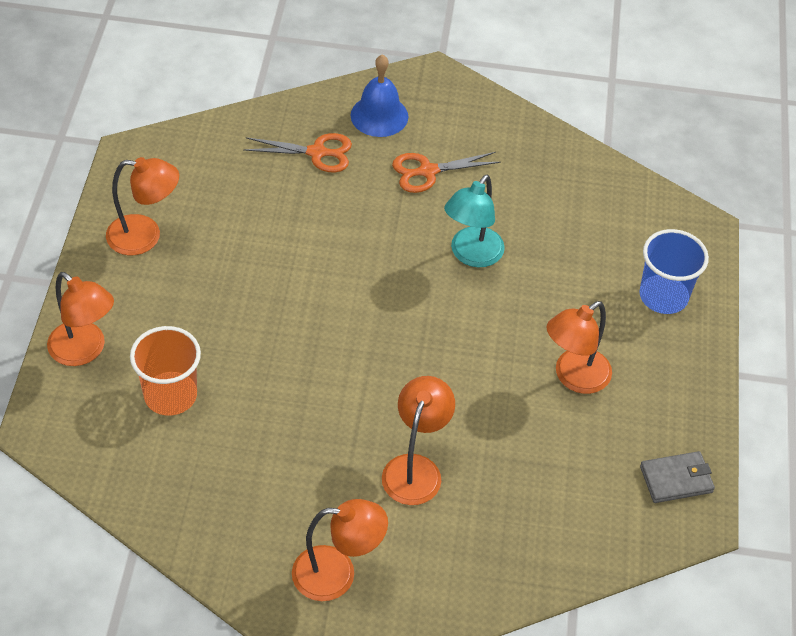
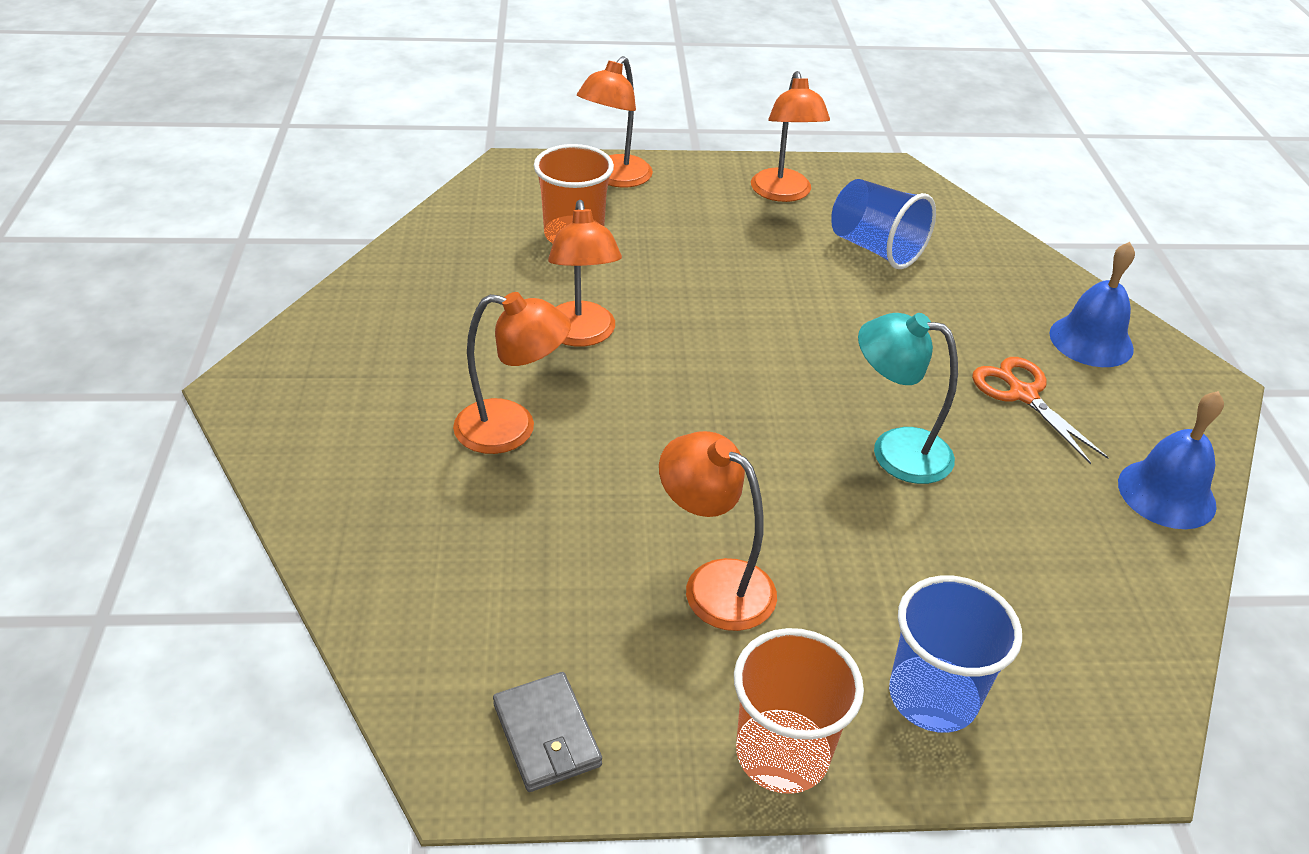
camera: 80 degrees right, 10 degrees down
orange scissors [243,133,352,172] -> none
orange lamp [292,499,388,601] -> orange lamp moved to [548,200,622,347]
none -> orange cup [734,628,864,794]
none -> blue cup [831,179,936,269]
none -> blue bell [1118,391,1224,529]

